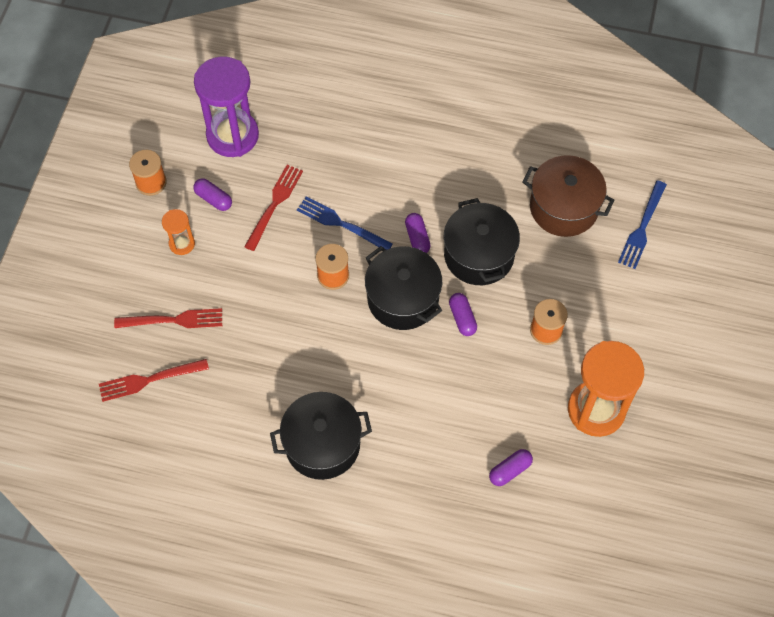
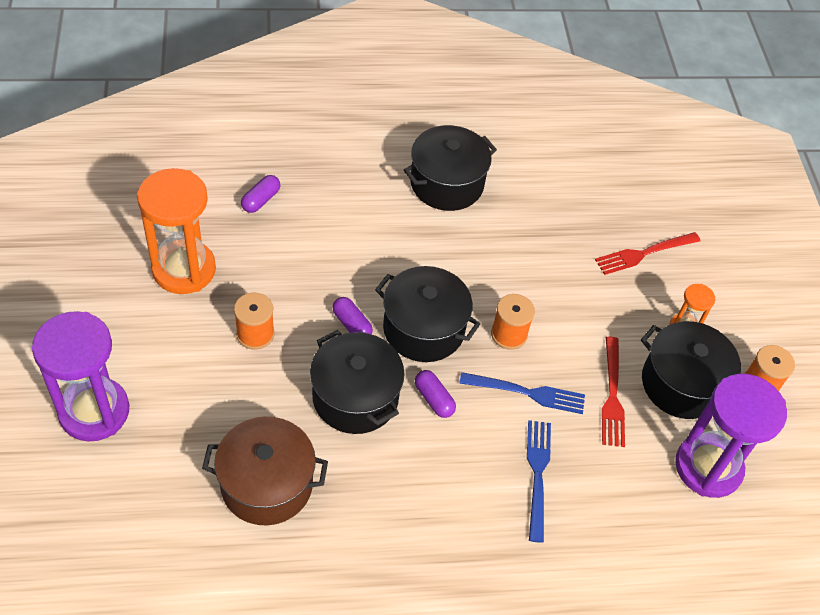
camera: 155 degrees right, 10 degrees down
red fork [99,359,209,402] -> none
purple capsule [193,178,232,211] -> black pot [641,321,741,419]
blue fork [618,180,667,269] -> blue fork moved to [527,420,551,543]
none -> purple hourglass [32,311,129,441]

